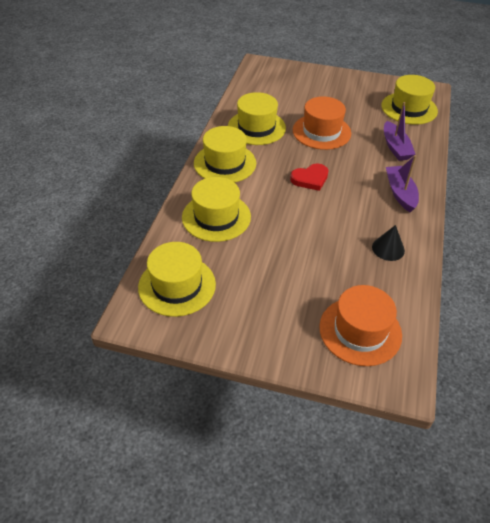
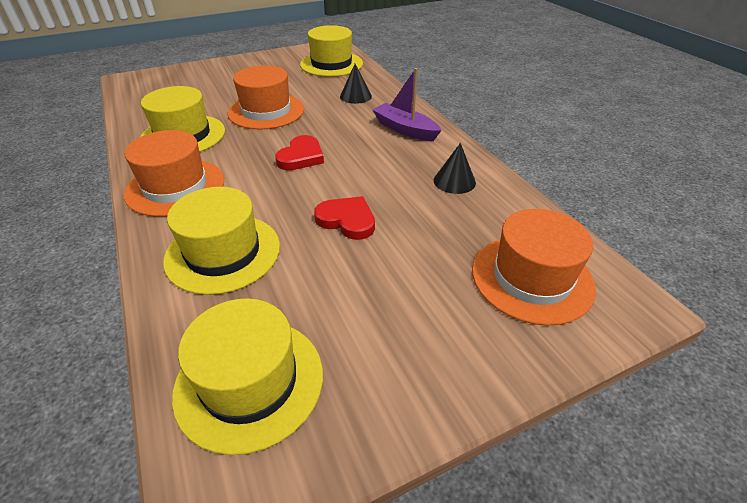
camera: 40 degrees left, 5 degrees down
yellow hat [194,126,256,183] -> orange hat [124,130,224,217]
purple boat [384,102,416,161] -> black cone [340,64,372,104]
none -> red heart [314,196,375,240]

